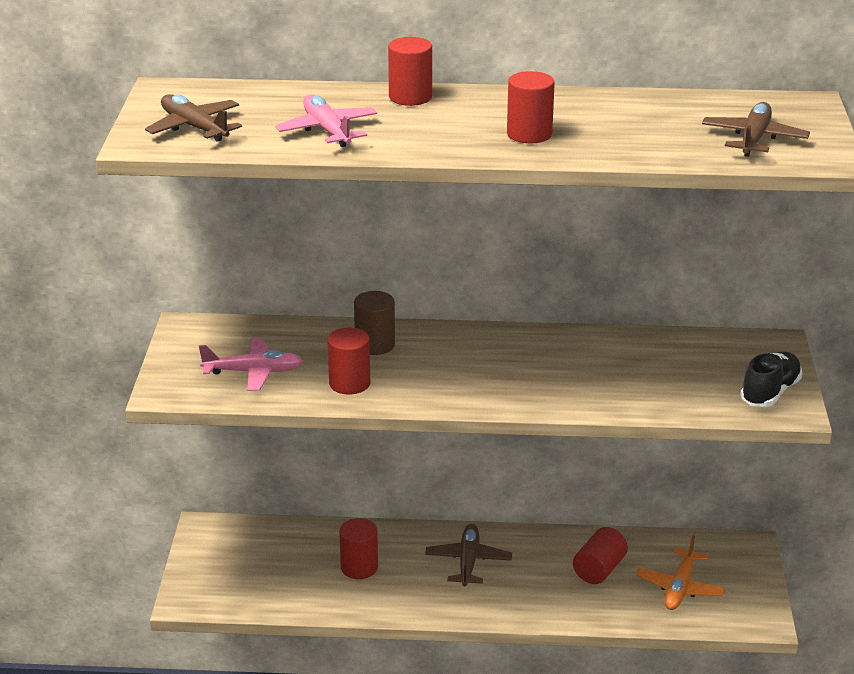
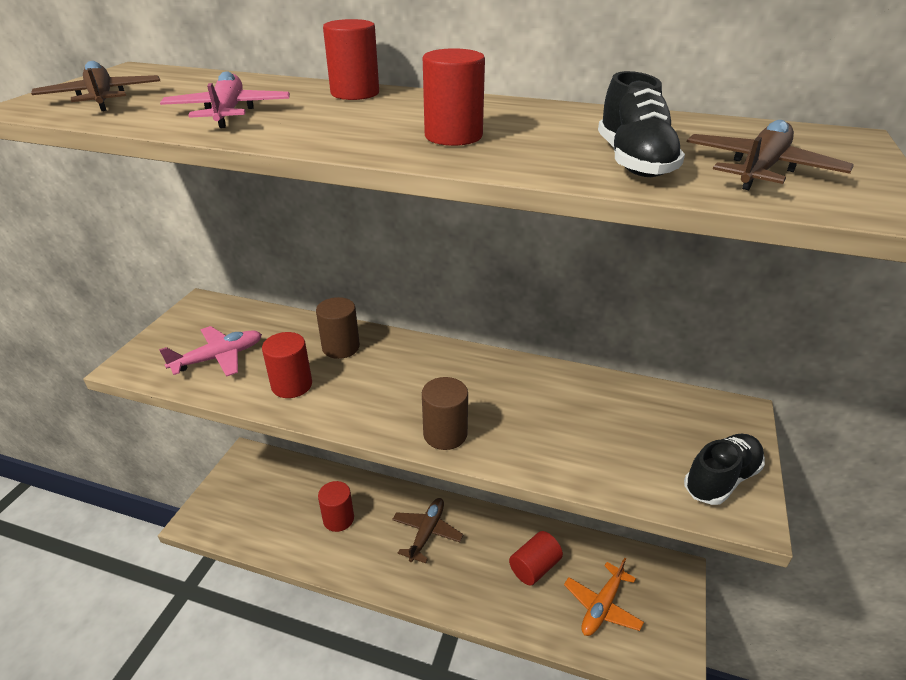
camera: 15 degrees right, 5 degrees up
pink plane [199,338,303,391] -> pink plane turned 45 degrees counterclockwise [159,326,262,377]
none -> brown cylinder [422,377,468,450]
none -> black shoe [598,71,685,177]

